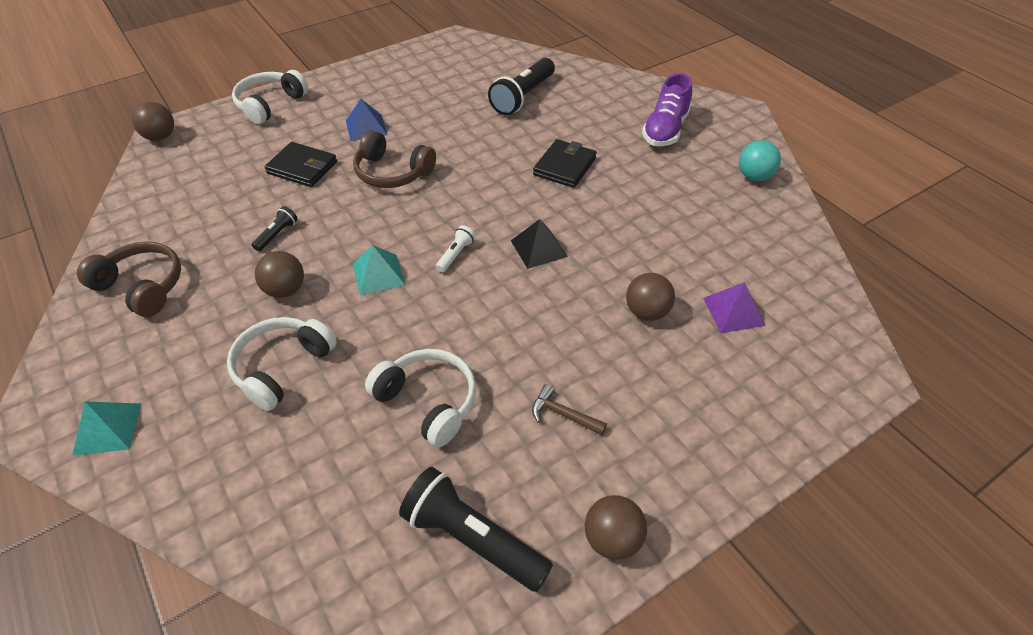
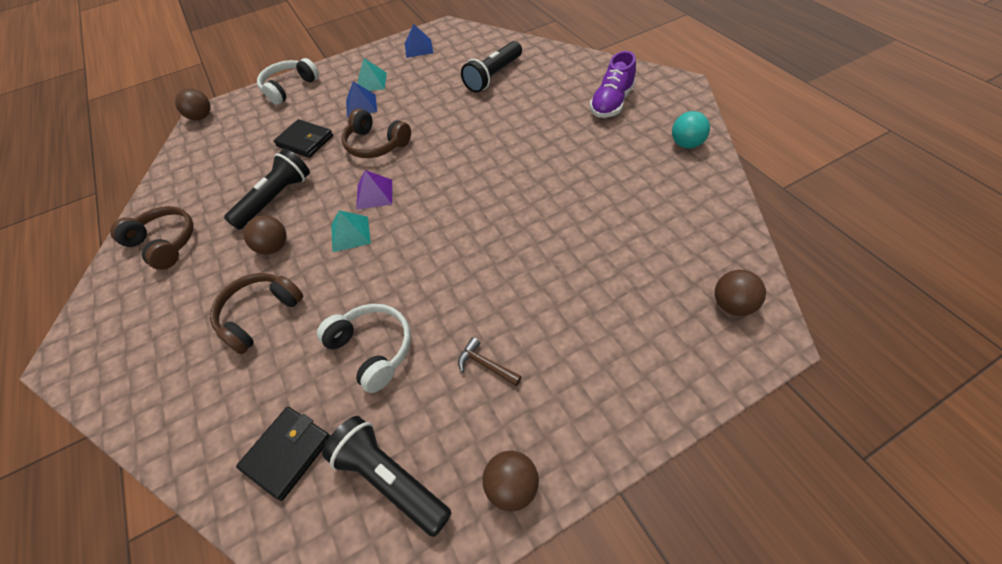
camera: 10 degrees right, 5 degrees up
turquoise pyramid [72,401,141,456] -> turquoise pyramid moved to [357,58,387,91]
white headphones [227,317,337,411] -> brown headphones [210,273,304,354]
black flashlight [252,206,298,251] -> black flashlight [224,149,310,230], size x2.09
white flashlight [436,225,476,273] -> none
black pyramid [511,219,568,269] -> none
black wallet [533,139,597,188] -> black wallet moved to [236,407,331,501]
brown ball [626,273,675,321] -> brown ball moved to [715,270,766,316]
purple pyramid [703,282,766,333] -> purple pyramid moved to [356,170,392,210]
none -> blue pyramid [405,24,433,58]

